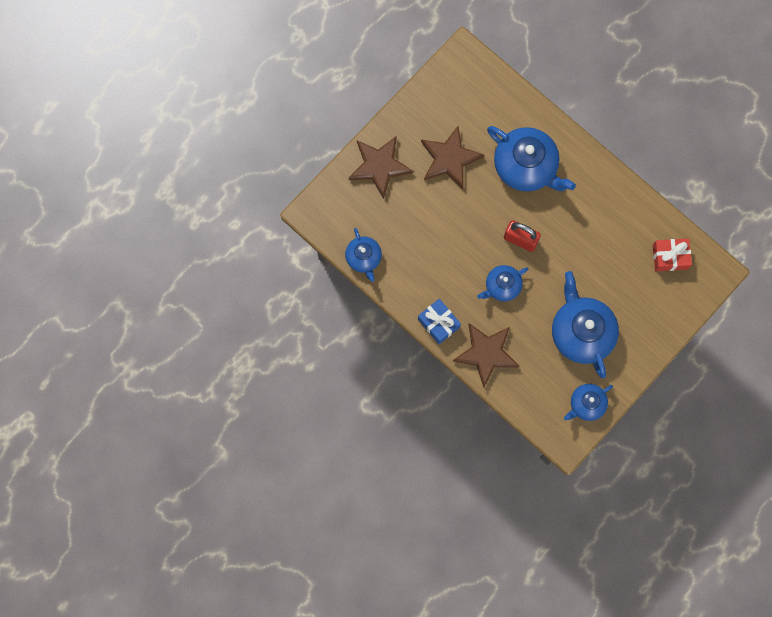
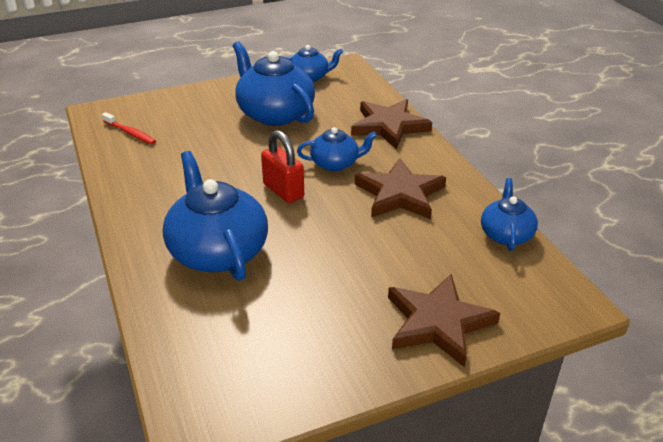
camera: 155 degrees left, 40 degrees down
blue gift [418,299,461,344] -> none
brown star [421,126,484,189] -> brown star moved to [355,158,446,219]
blue teapot [552,271,619,378] -> blue teapot turned 135 degrees clockwise [233,41,315,126]
red gift [653,239,692,271] -> red toothbrush [102,112,156,144]

